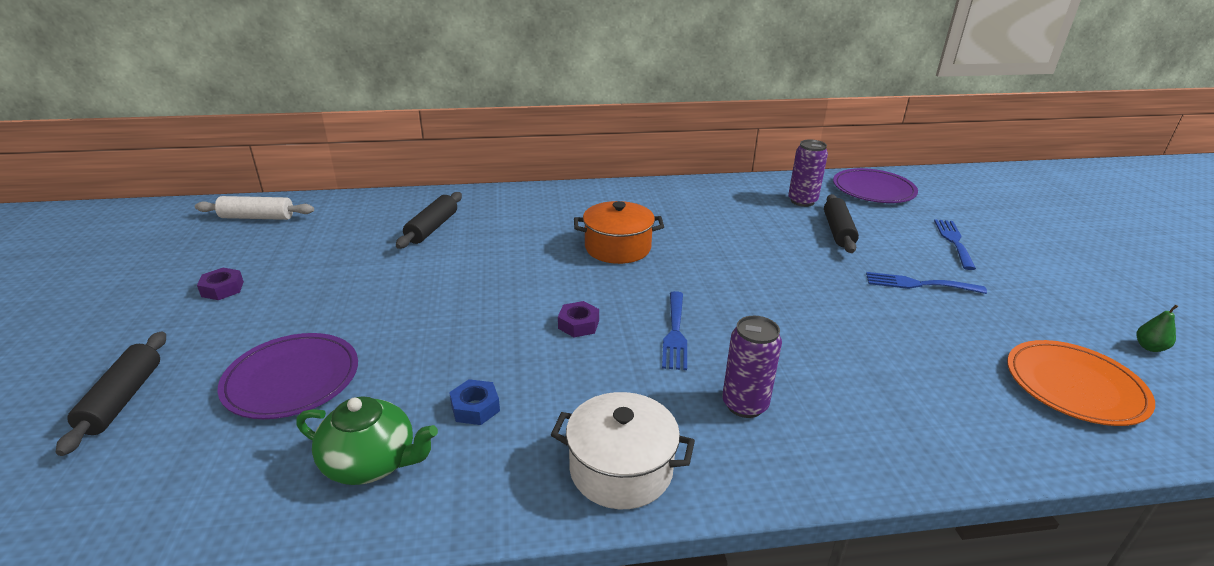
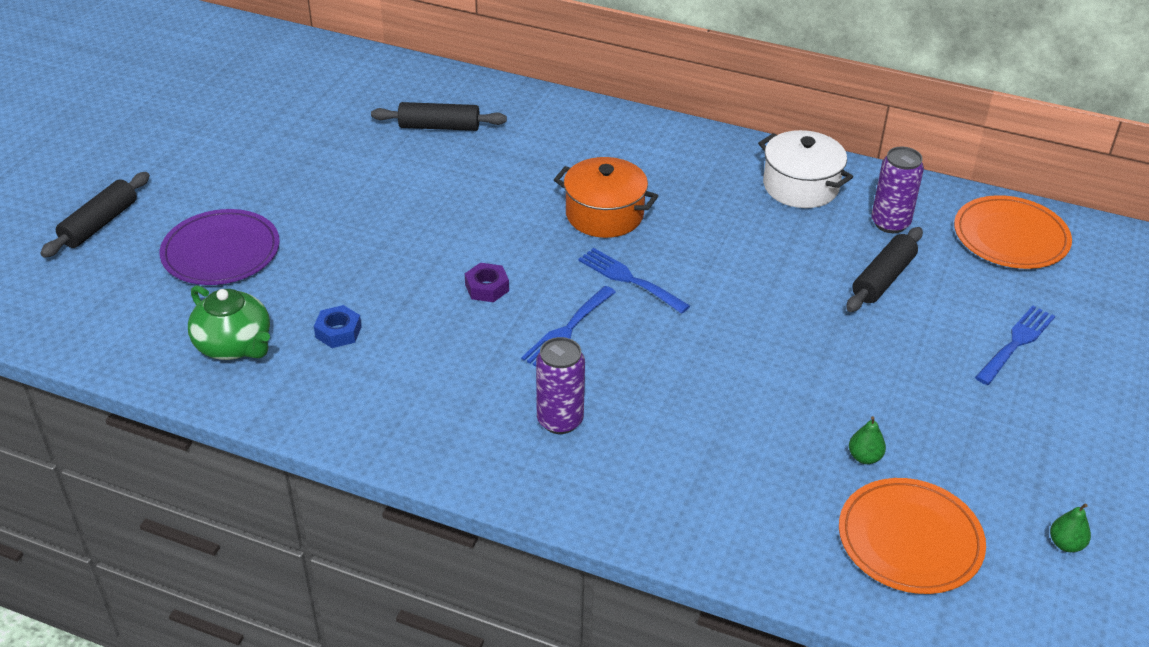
camera: 30 degrees right, 10 degrees up
white rolling pin [195,196,314,220] -> none
purple nut [197,268,244,300] -> none
black rolling pin [396,192,462,249] -> black rolling pin turned 45 degrees clockwise [371,102,507,131]
white pot [551,392,695,509] -> white pot moved to [758,130,853,208]
purple plate [833,168,918,203] -> orange plate [954,195,1072,269]
blue fork [866,272,987,294] -> blue fork moved to [578,248,690,314]
none -> green pear [849,416,886,464]

